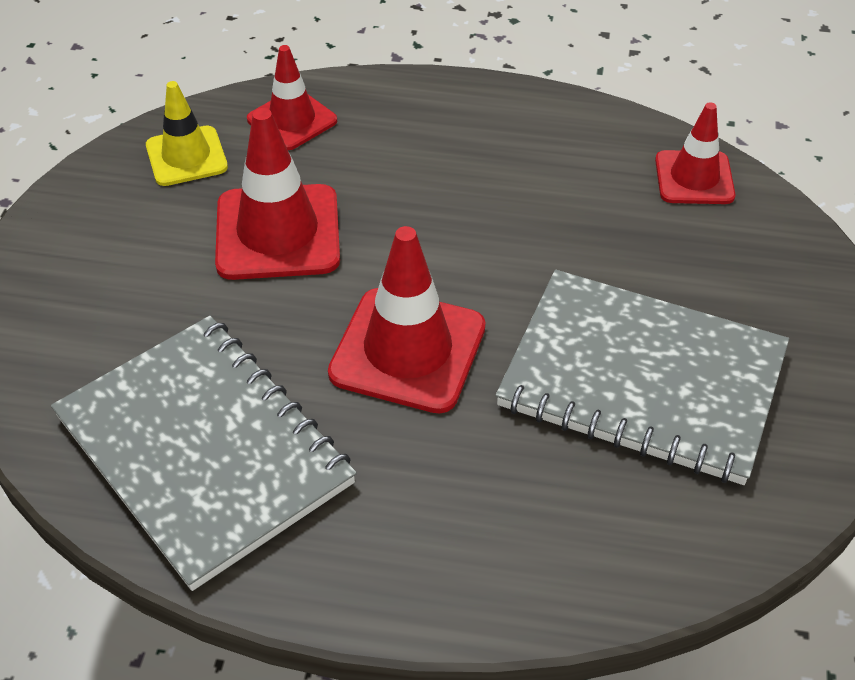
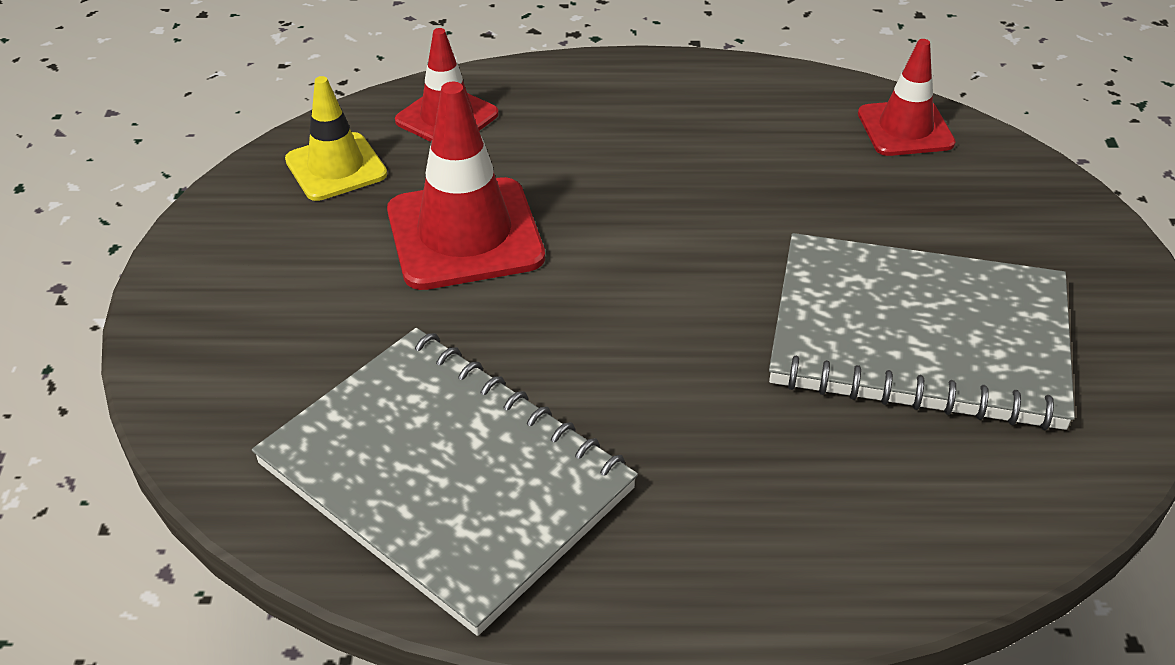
camera: 10 degrees left, 5 degrees down
red traffic cone [328,226,486,414] -> none

